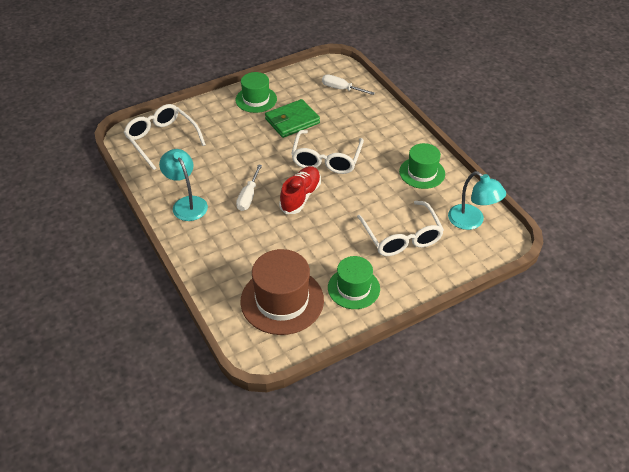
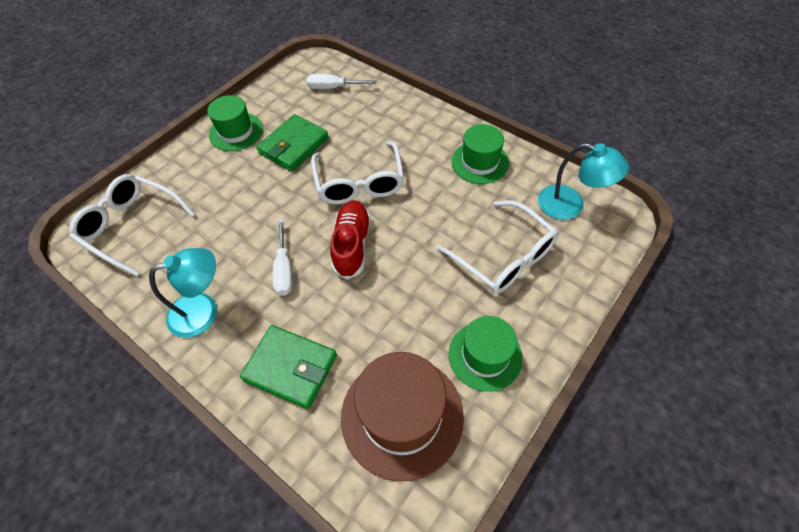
camera: 20 degrees left, 10 degrees up
turquoise lamp [159,149,208,221] -> turquoise lamp turned 120 degrees clockwise [149,248,217,338]
none -> green wallet [240,325,337,409]

